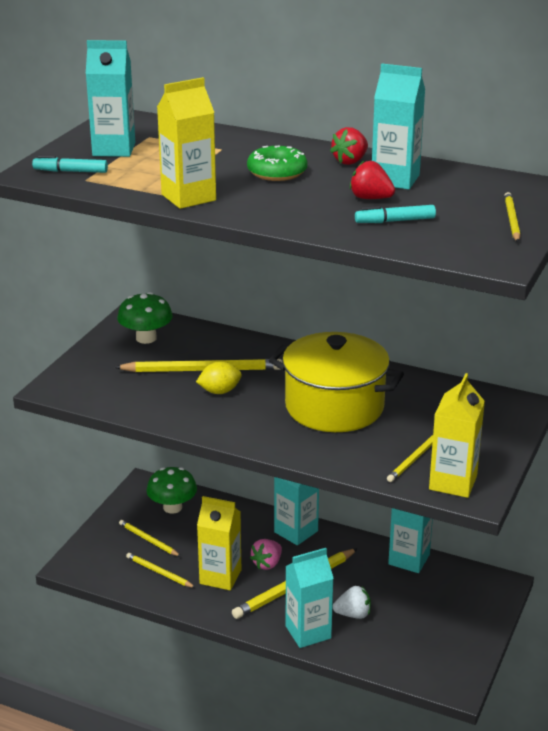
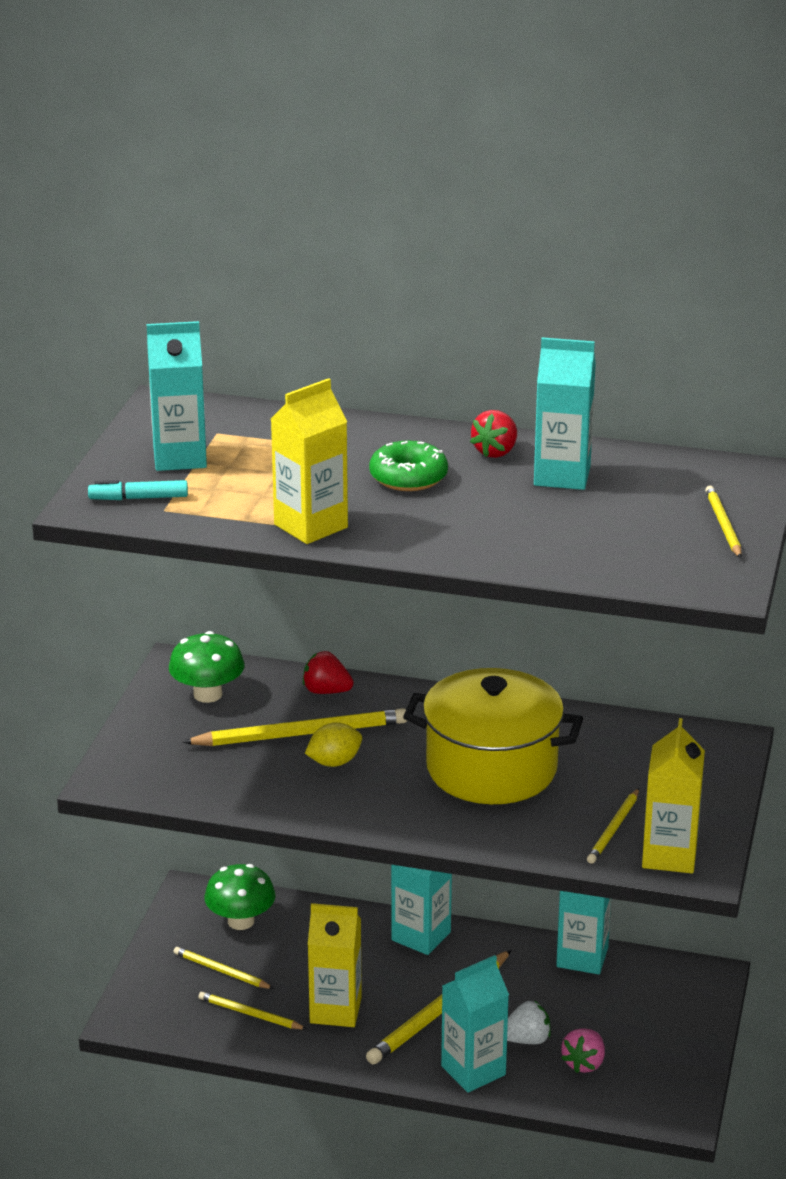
camera: 10 degrees left, 0 degrees up
pink strawberry [250,539,282,570] -> pink strawberry moved to [561,1028,605,1073]
red strawberry [350,160,395,199] -> red strawberry moved to [303,651,354,694]
turquoise marker [355,205,436,223] -> none

